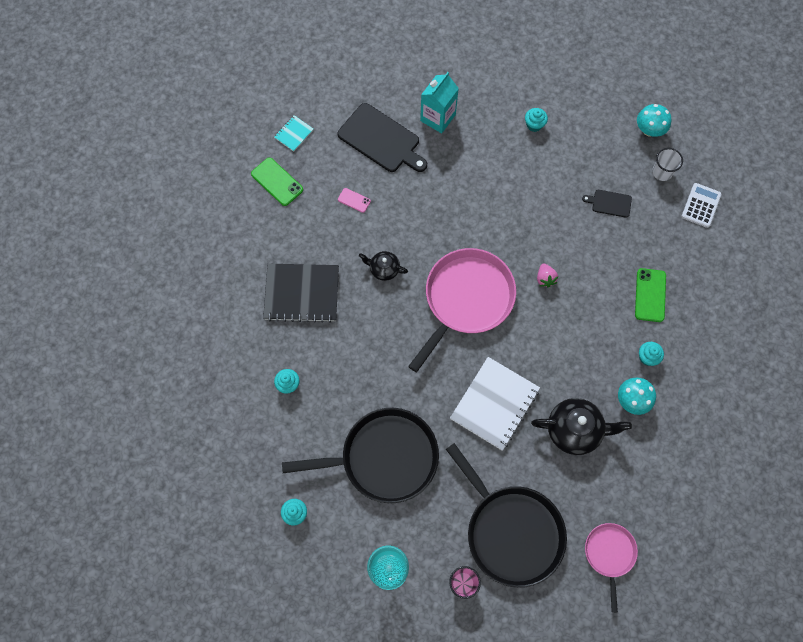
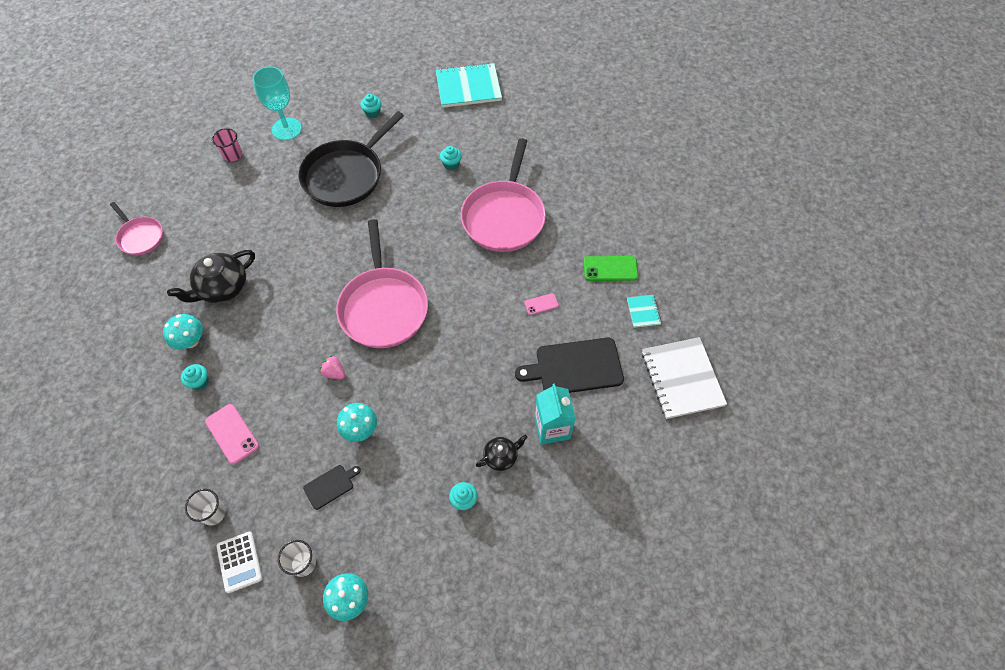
camera: 135 degrees right, 10 degrees down
black notebook [263,264,339,323] -> pink pan [461,138,546,252]
black teapot [359,251,408,281] -> black teapot moved to [476,435,528,471]
black pan [446,443,567,588] -> none
white notebook [450,357,540,450] -> white notebook moved to [642,337,727,419]
green phone [635,268,666,322] -> pink phone [205,404,259,464]
none -> white cup [185,489,226,525]
none -> turquoise mushroom [337,403,377,442]
none -> turquoise notebook [436,63,502,108]

